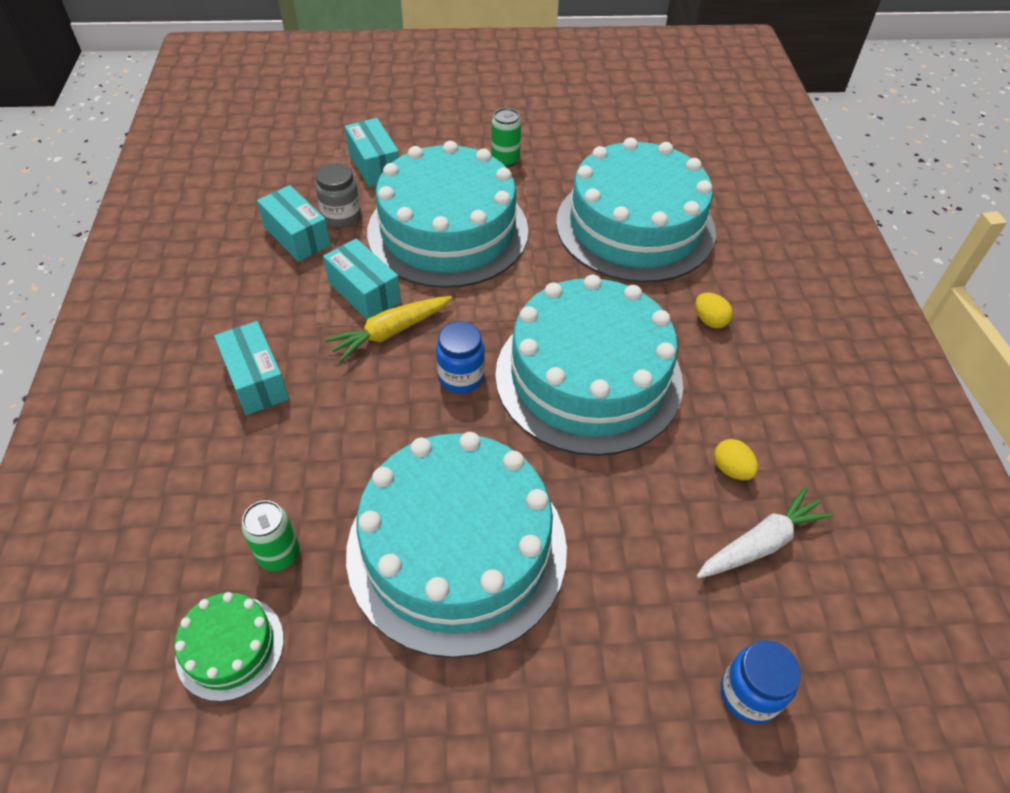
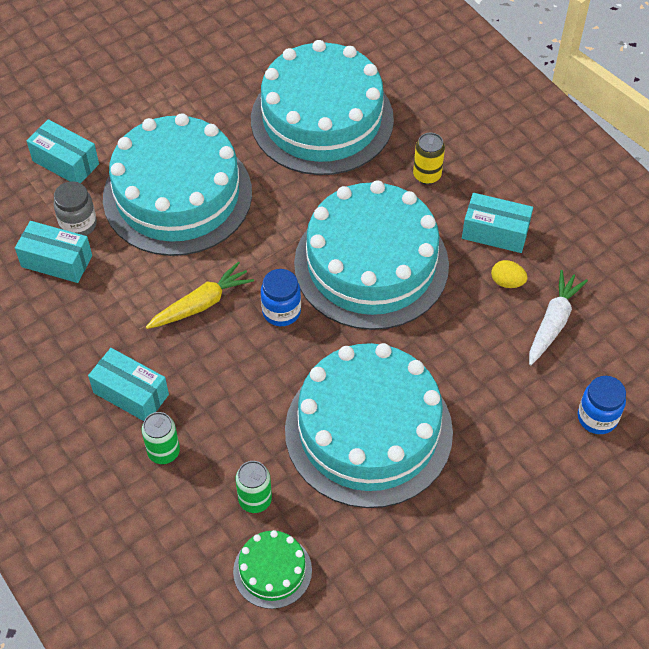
camera: 30 degrees left, 5 degrees up
turquoise box [323,238,401,319] -> turquoise box moved to [462,193,533,253]
yellow carrot [325,296,452,362] -> yellow carrot turned 150 degrees counterclockwise [146,261,254,329]
green can [491,108,521,167] -> green can moved to [142,412,180,464]
yellow egg [695,293,733,328] -> yellow can [413,133,445,184]

